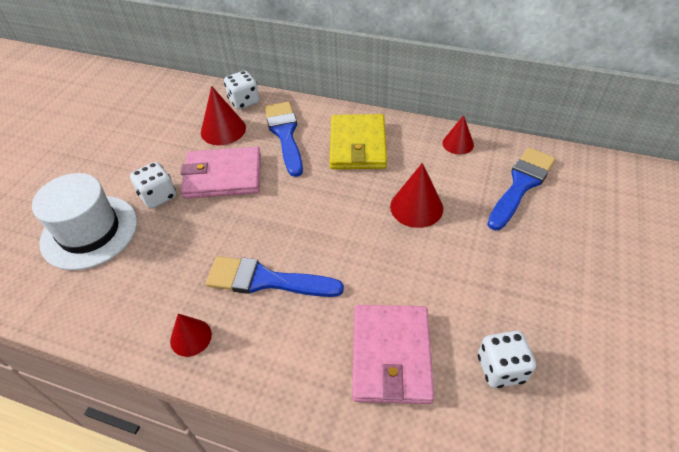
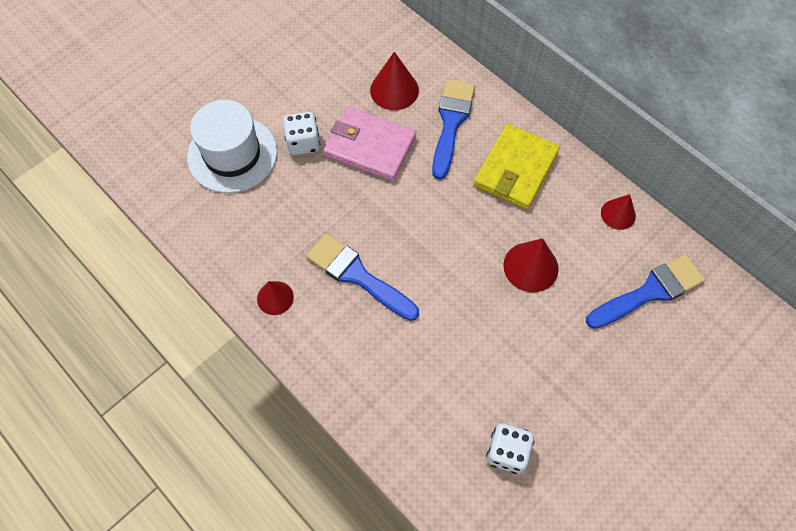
camera: 25 degrees right, 15 degrees up
white dice [224,71,260,110] -> none
pink wallet [352,305,434,404] -> none

